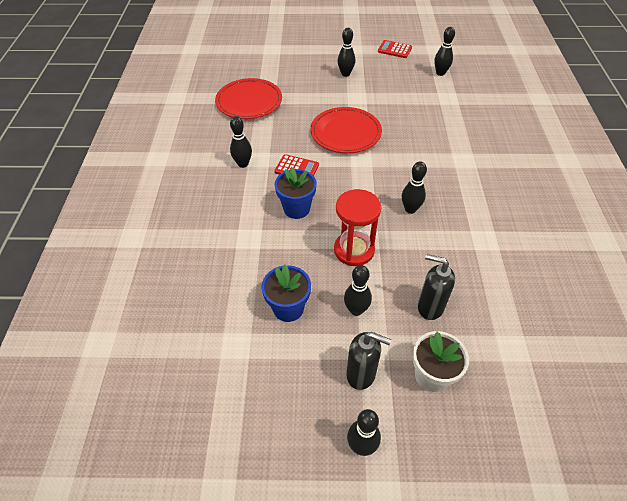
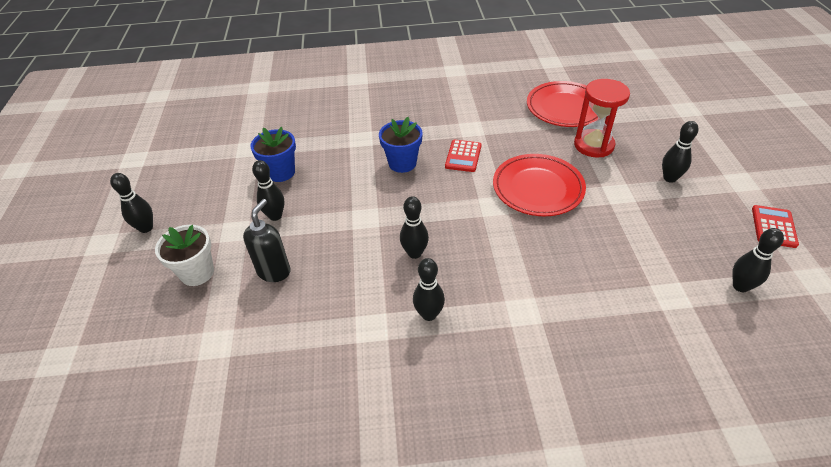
camera: 85 degrees right, 5 degrees down
black bowling pin [230,116,252,168] -> black bowling pin moved to [413,258,445,321]
red hourglass [334,189,381,266] -> red hourglass moved to [574,79,630,158]
black soap dispenser [346,332,391,390] -> none

